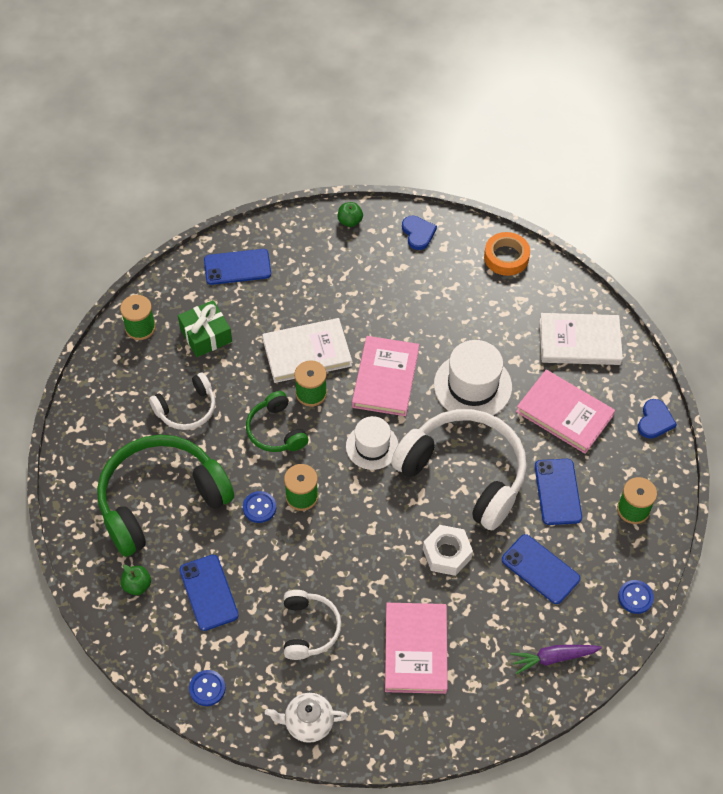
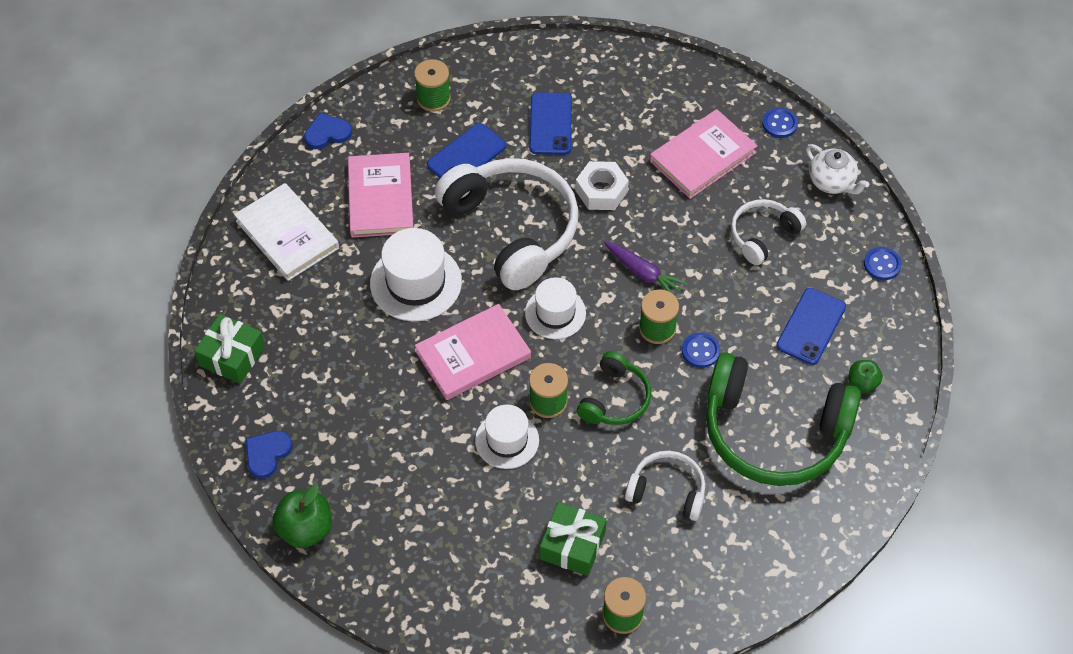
camera: 130 degrees left, 0 degrees up
blue phone [204,249,271,285] -> none
white book [262,318,352,383] -> white hat [475,404,539,469]
green apple [338,202,363,227] -> green apple [273,485,332,548], size x1.66
white headphones [391,409,527,530] -> white headphones turned 150 degrees clockwise [435,158,579,290]
orange tape [484,232,530,276] -> green gift [194,314,265,384]
purple carrot [510,645,602,675] -> purple carrot moved to [604,241,688,294]
blue button [618,580,654,614] -> blue button moved to [762,108,798,138]

